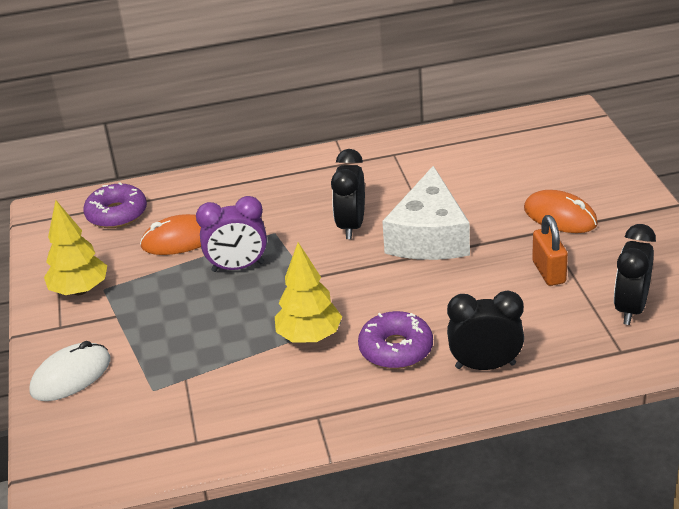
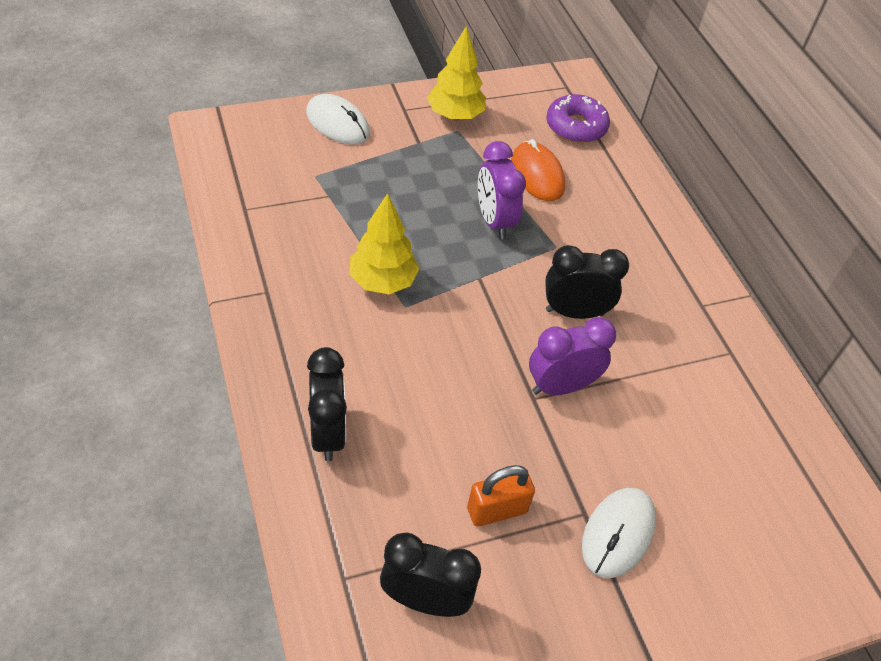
camera: 75 degrees right, 15 degrees up
purple donut [358,311,433,369] -> none
white cheese [382,166,470,260] -> purple clock [529,317,616,395]
orange mouse [524,190,598,233] -> white mouse [582,488,656,578]

